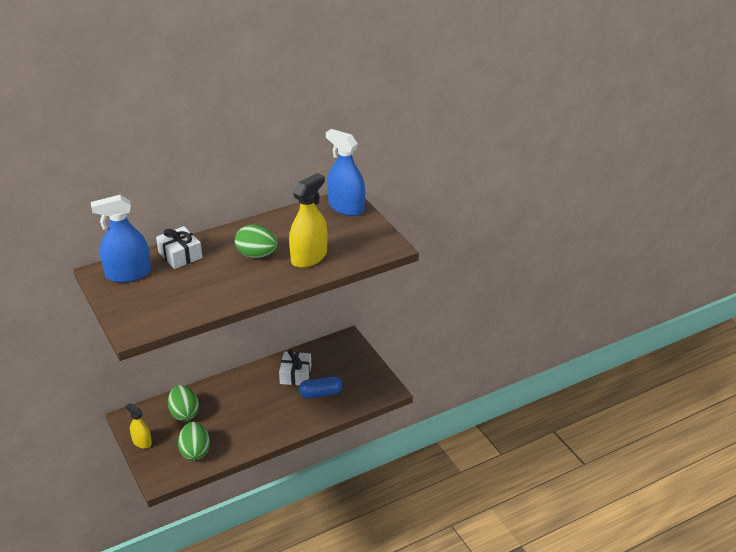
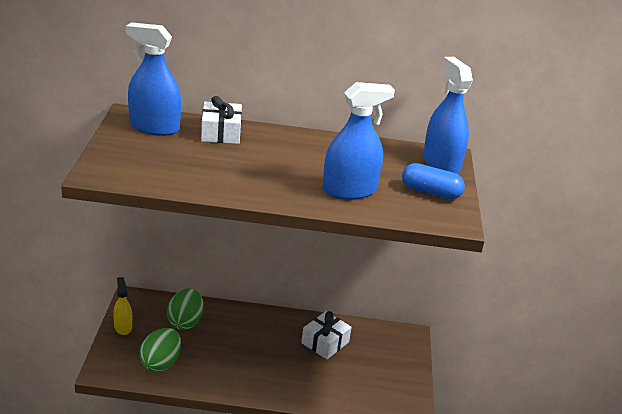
camera: 30 degrees right, 5 degrees down
green egg [235,224,278,258] -> none
yellow spray bottle [289,173,328,268] -> blue spray bottle [322,82,395,200]
blue capsule [299,376,342,399] -> blue capsule moved to [402,163,465,199]

